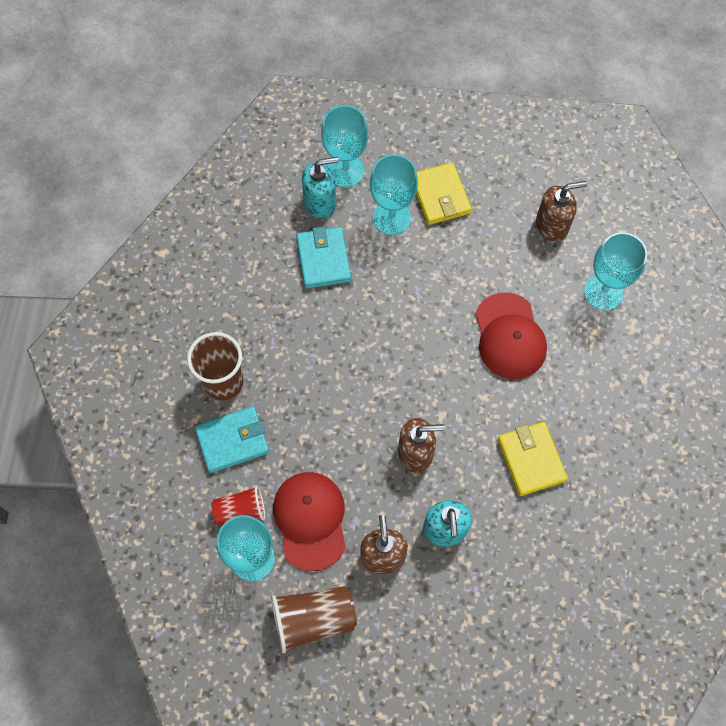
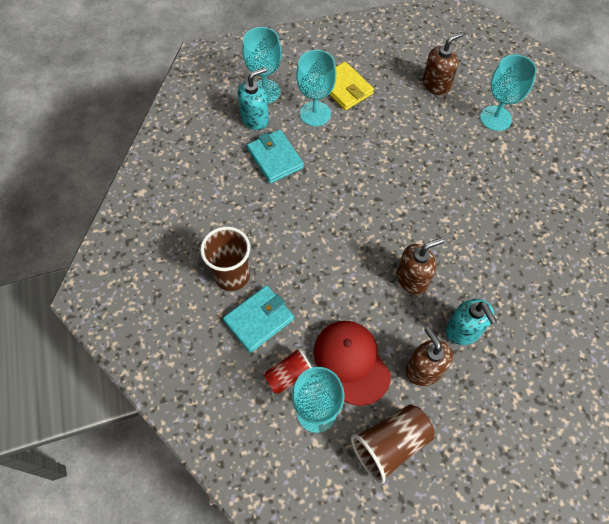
camera: 20 degrees left, 5 degrees down
red cap [475,292,547,379] -> none
yellow wallet [498,422,568,496] -> none

